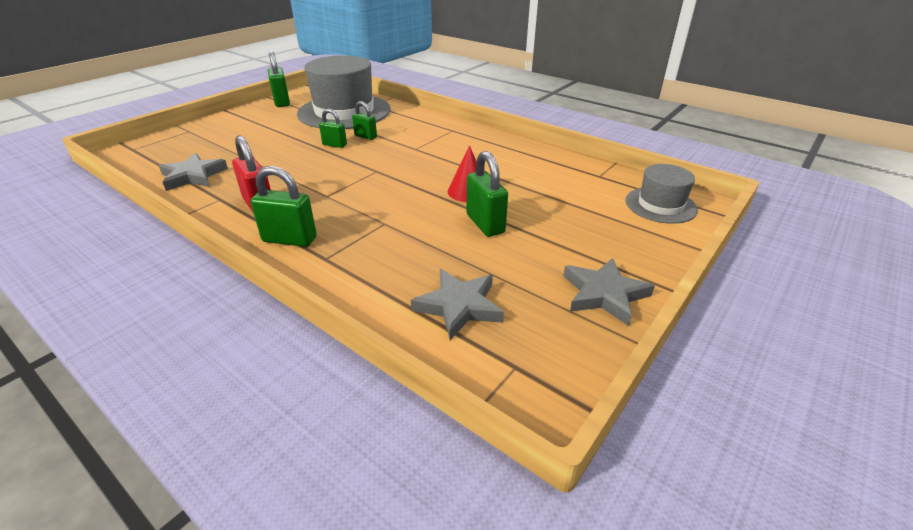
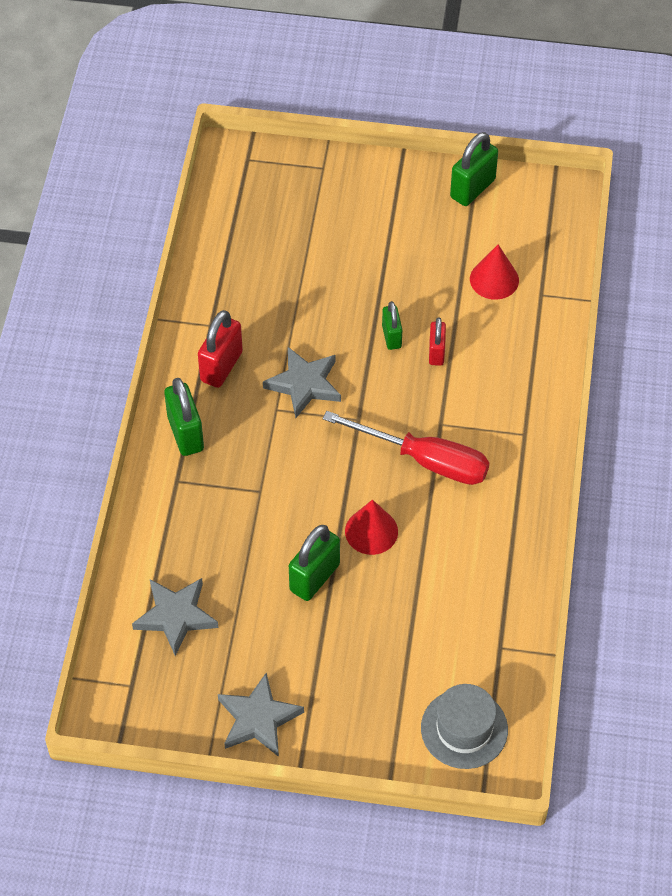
camera: 60 degrees right, 20 degrees up
grey star [159,153,228,191] -> grey star moved to [263,347,341,418]
grey hat [297,55,391,129] -> red cone [470,245,519,300]
green padlock [352,101,377,140] -> red padlock [429,317,446,366]
none -> red screwdriver [323,411,489,485]

